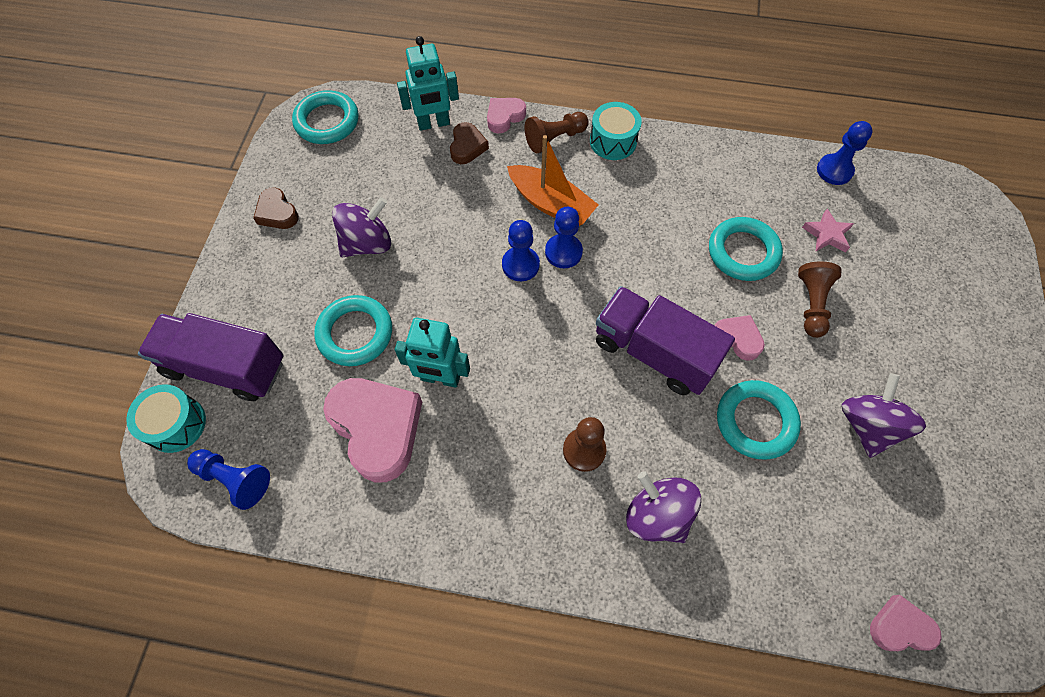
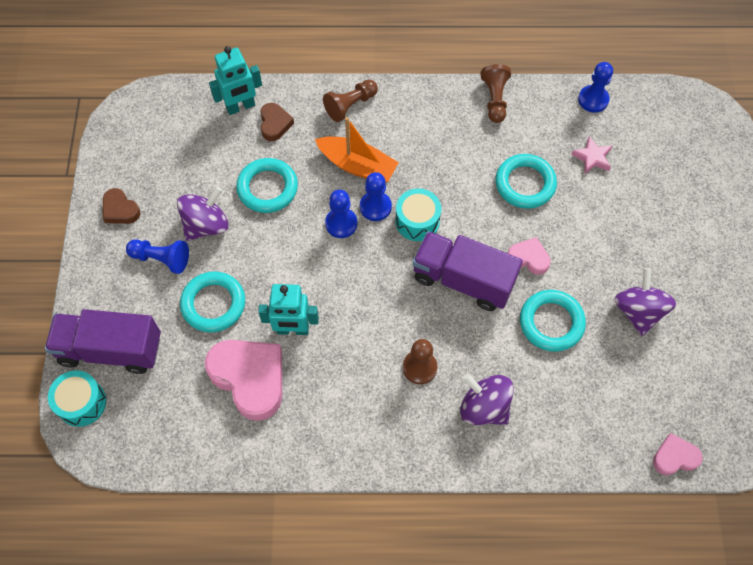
camera: 10 degrees left, 0 degrees up
blue pawn [187,449,270,510] -> blue pawn moved to [126,239,189,274]
turquoise ring [292,90,359,144] -> turquoise ring moved to [236,158,298,213]
pink heart [487,98,526,133] -> none
turquoise drum [590,102,642,160] -> turquoise drum moved to [395,188,441,241]
brown pawn [798,261,841,338] -> brown pawn moved to [481,64,511,123]

